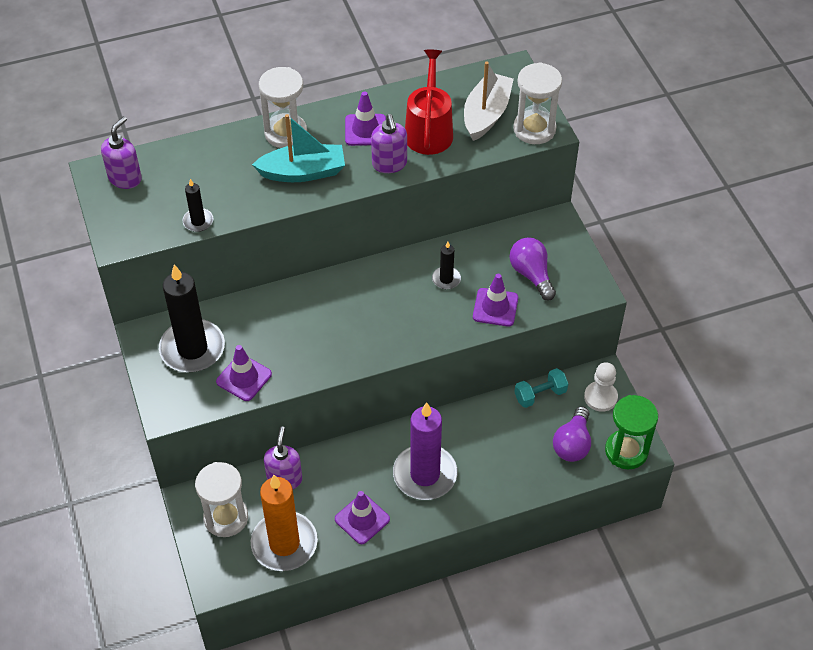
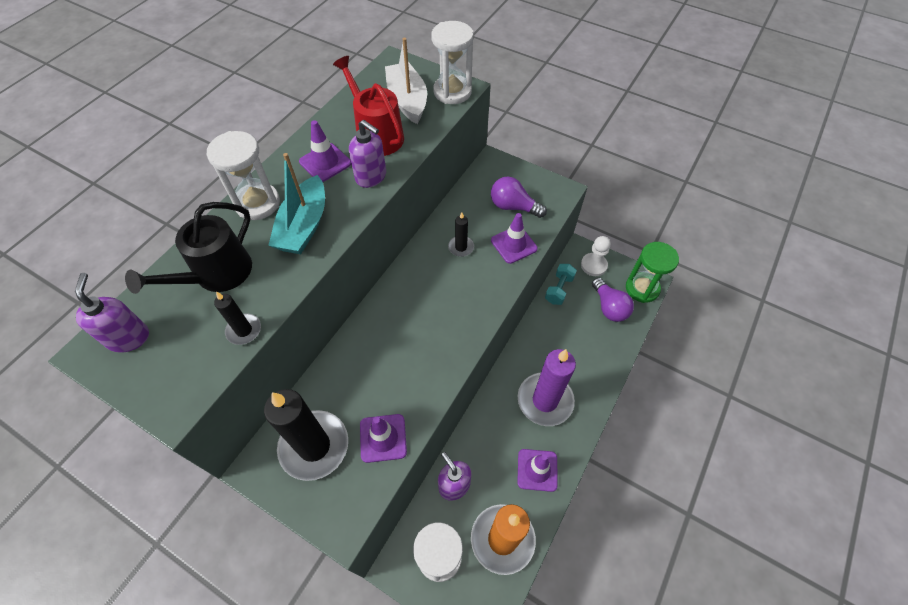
camera: 40 degrees left, 5 degrees up
turquoise boat [252,114,345,182] -> turquoise boat turned 150 degrees clockwise [268,153,325,254]
none -> black watering can [125,202,252,294]

